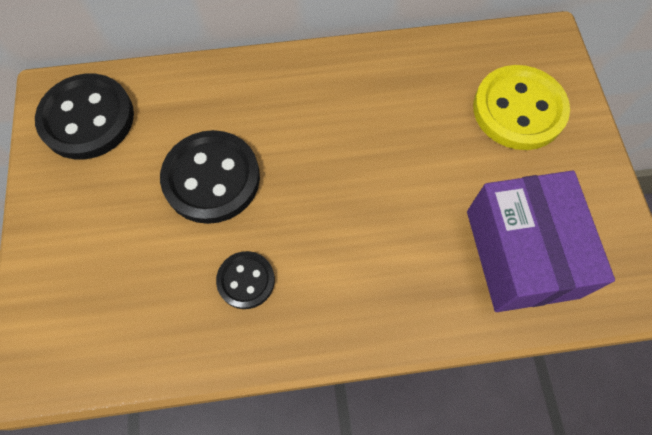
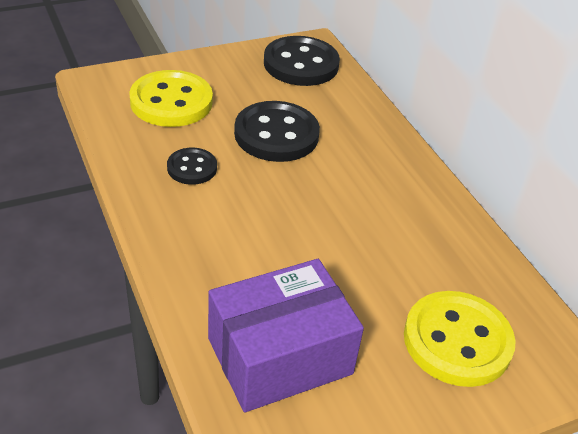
camera: 70 degrees right, 25 degrees down
none -> yellow button [129,70,213,127]

